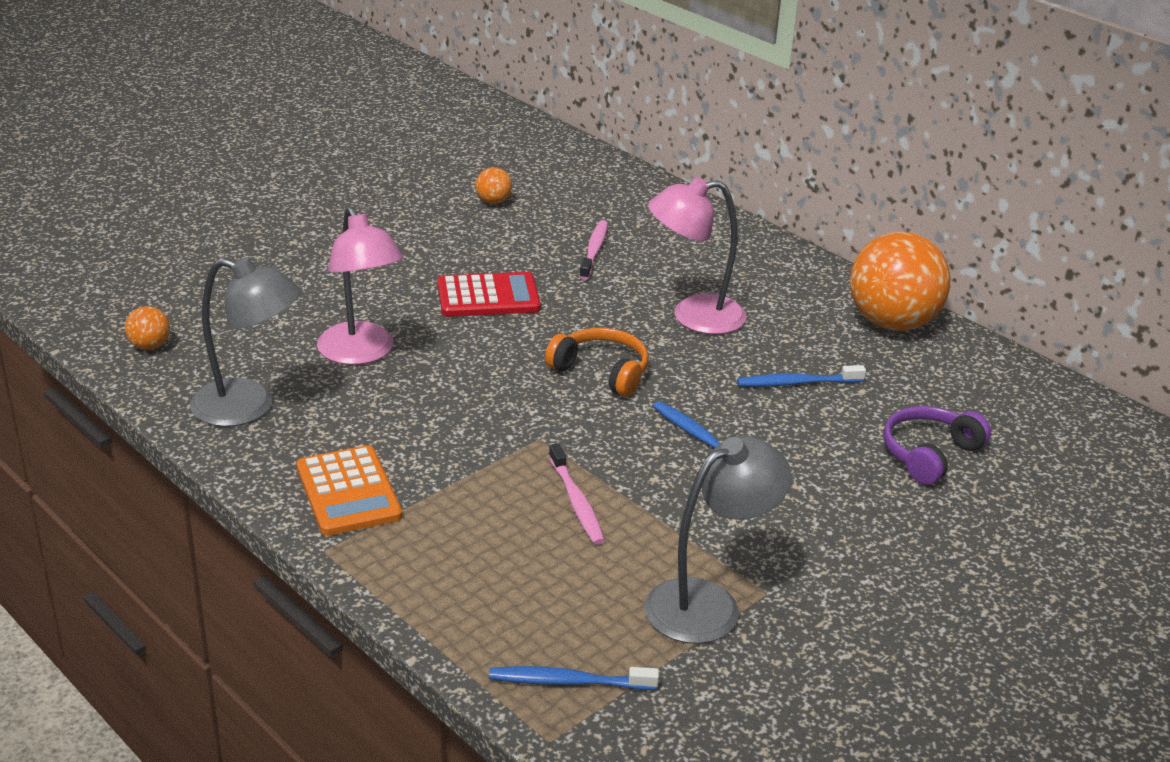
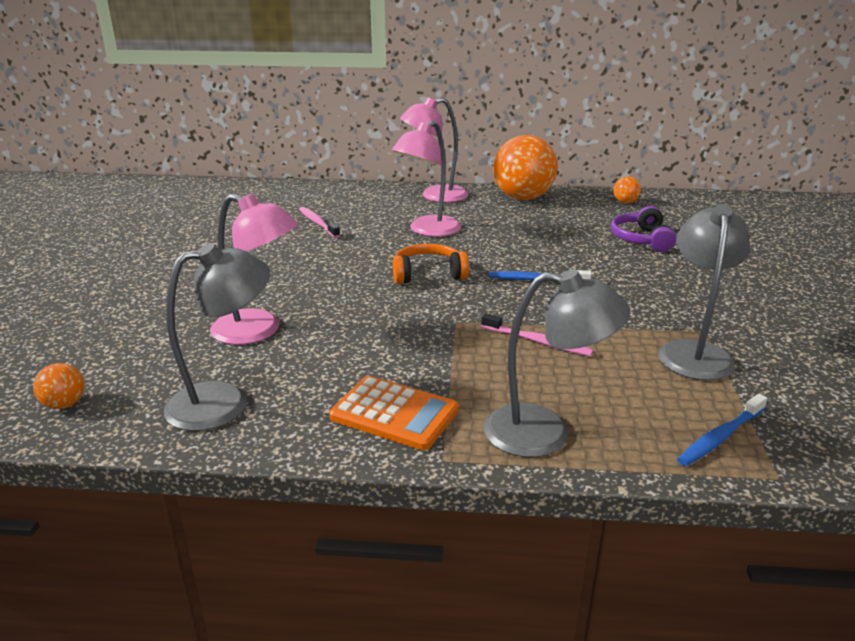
camera: 40 degrees left, 5 degrees down
red calculator [438,272,541,317] -> none
orange ball [476,167,512,204] -> orange ball moved to [613,177,641,204]
blue toothbrush [737,365,866,387] -> none
none -> pink lamp [400,97,468,203]
none -> grey lamp [484,269,630,457]

